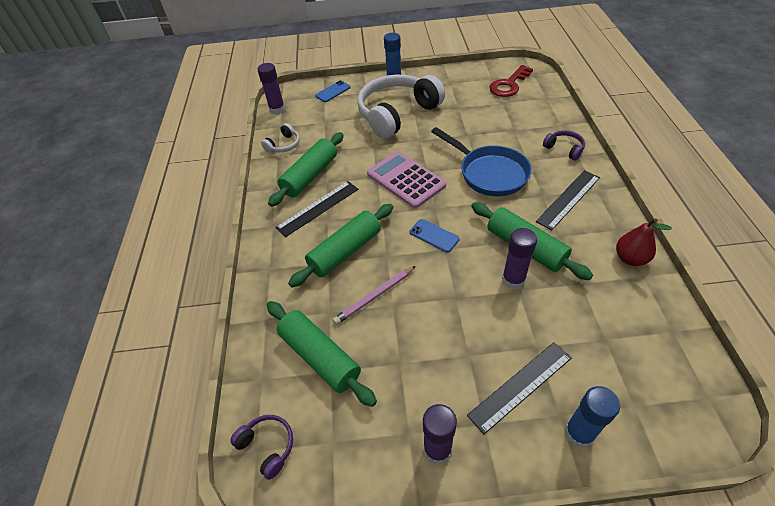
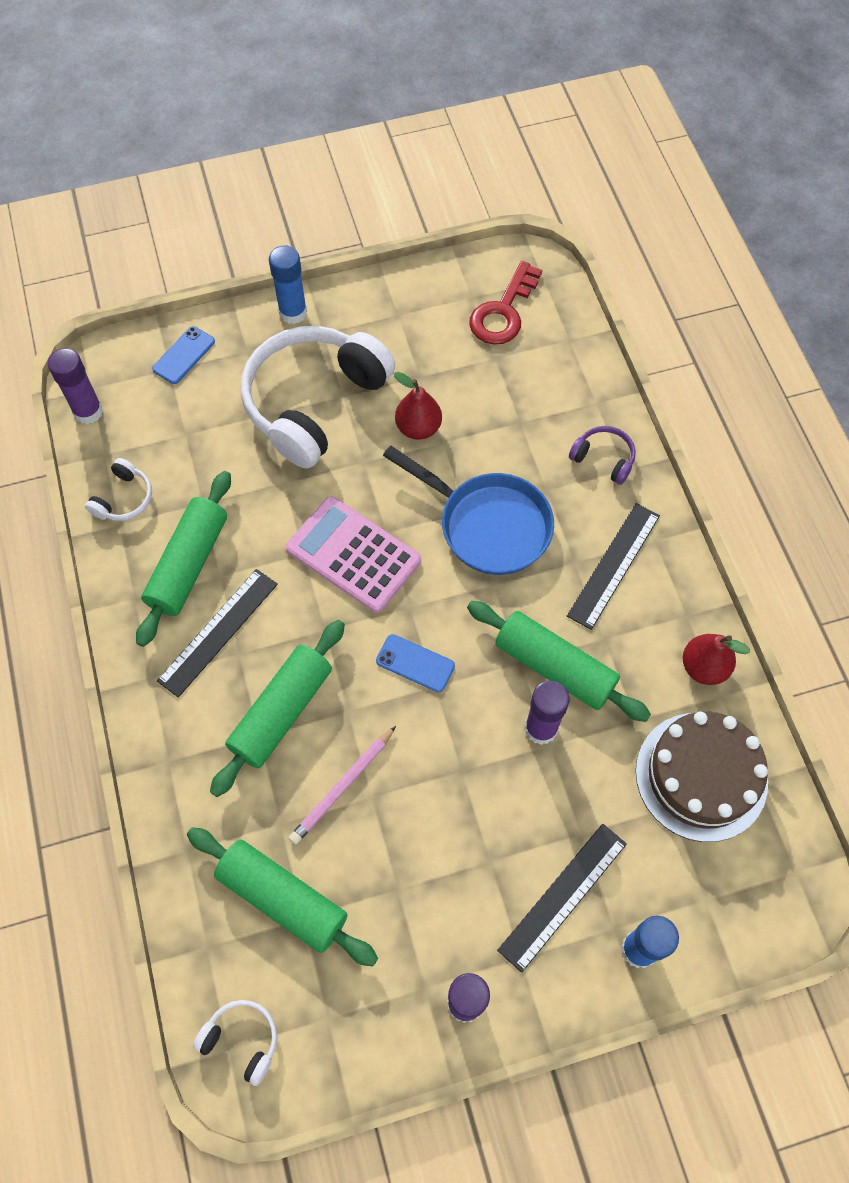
camera: 15 degrees left, 15 degrees up
purple headphones [230,415,293,480] -> white headphones [193,1000,277,1086]
none -> red pear [394,372,442,440]
none -> brown cake [636,712,768,842]

